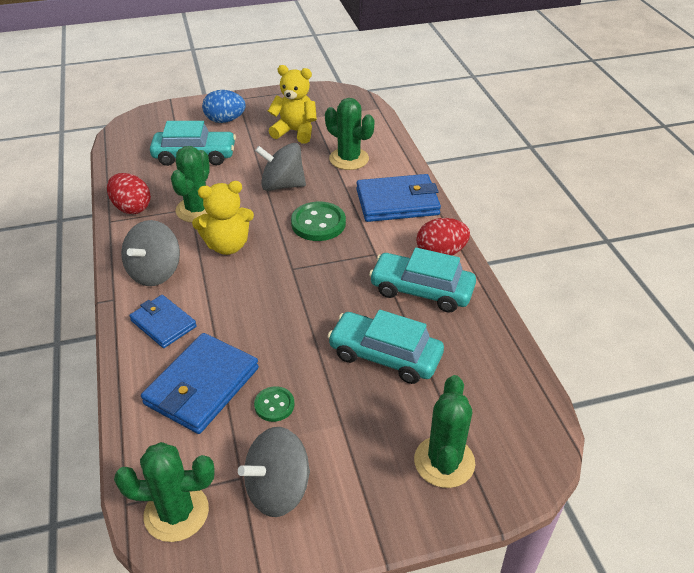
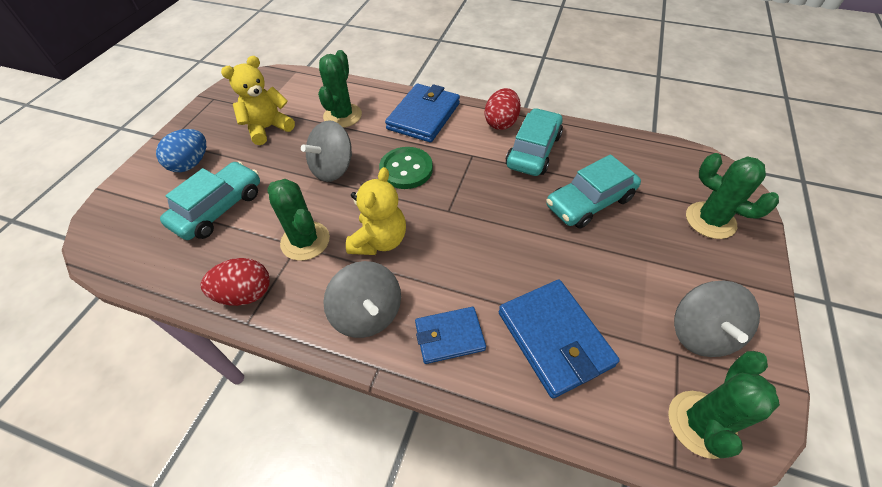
camera: 55 degrees left, 10 degrees up
green button [254,386,295,422] -> none
green cactus [325,98,375,170] -> green cactus turned 60 degrees counterclockwise [318,50,362,128]
turquoise car [369,248,476,313] -> turquoise car turned 150 degrees clockwise [506,108,563,176]

